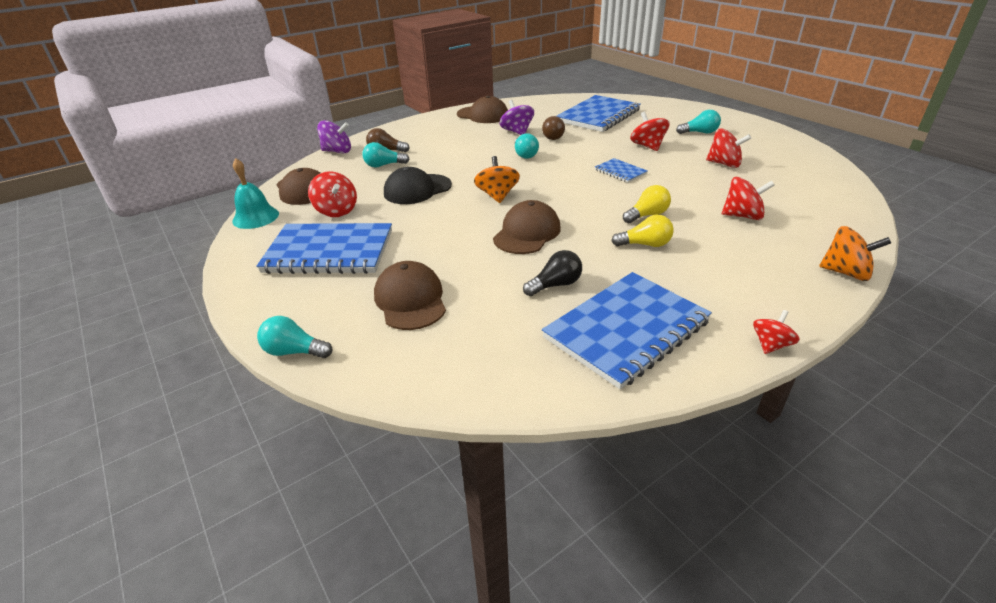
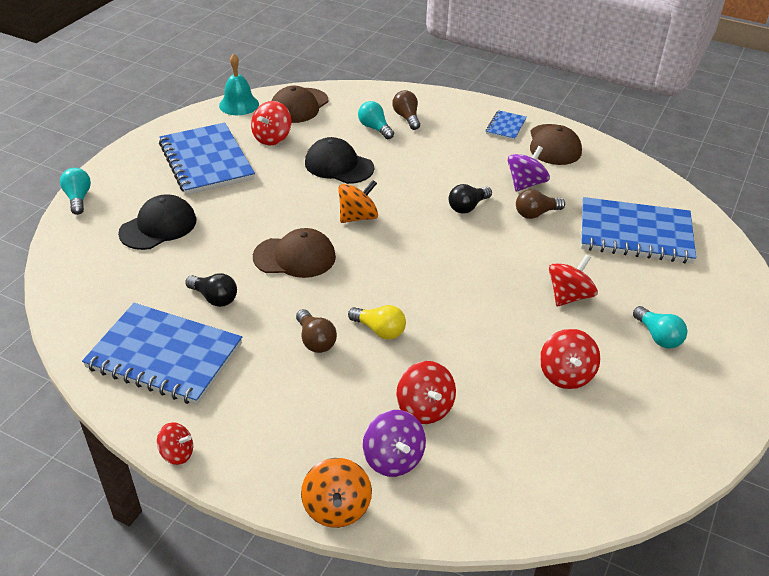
camera: 60 degrees right, 5 degrees up
purple spinning top [317,120,351,153] -> purple spinning top moved to [363,410,426,477]
brown cap [374,261,446,330] -> black cap [118,194,196,250]
turquoise light bulb [515,133,539,159] -> black light bulb [449,184,492,214]
blue notebook [595,158,647,183] -> blue notebook moved to [486,110,527,140]
yellow light bulb [612,214,674,247] -> brown light bulb [296,309,337,353]

